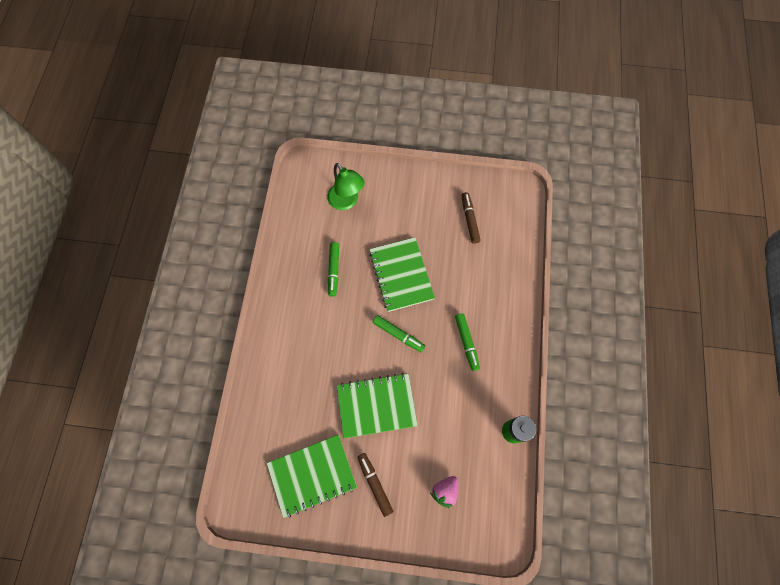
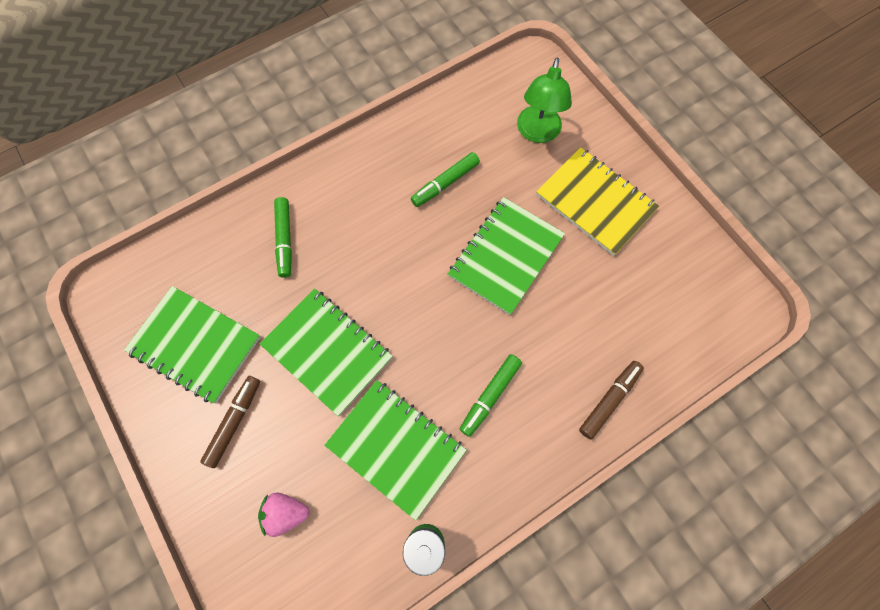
camera: 50 degrees right, 0 degrees up
green marker [373,315,425,352] -> green marker moved to [274,197,292,278]
brown marker [461,192,481,244] -> brown marker moved to [579,361,644,440]
none -> green notebook [324,380,467,521]
none -> yellow notebook [536,147,659,256]

